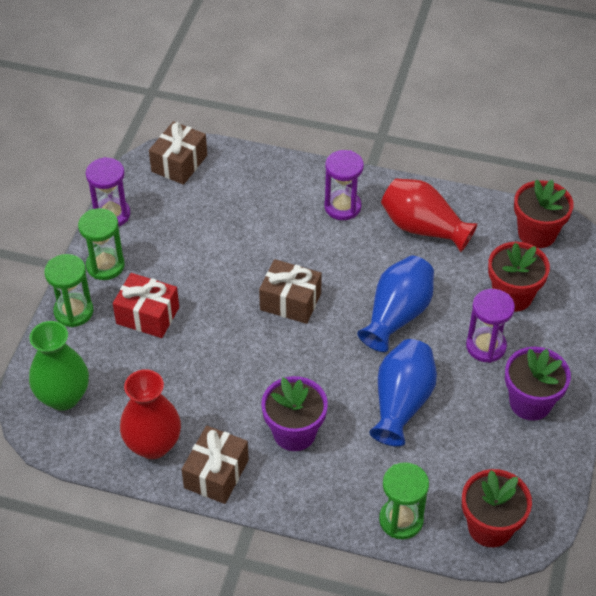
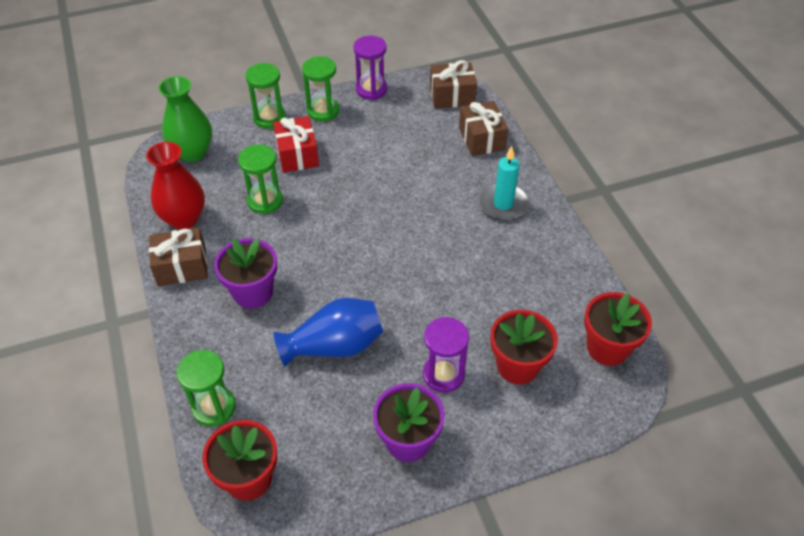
camera: 55 degrees right, 0 degrees up
brown gift [259,259,322,324] -> brown gift moved to [459,101,508,156]
purple hourglass [324,150,364,220] -> turquoise candle [478,146,530,220]
blue vase [357,256,434,352] -> none
red vase [381,178,478,252] -> none
none -> green hourglass [238,145,283,214]

